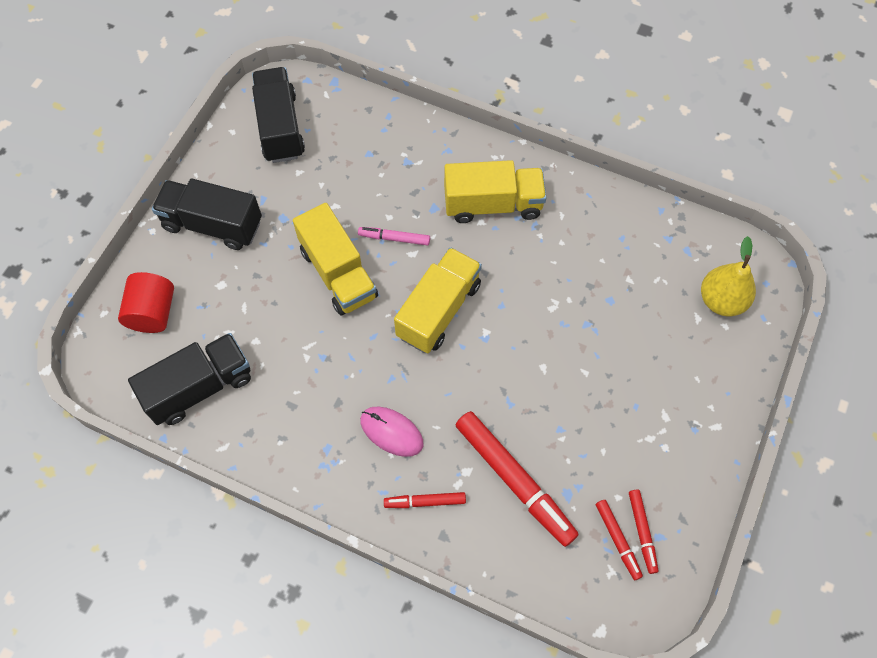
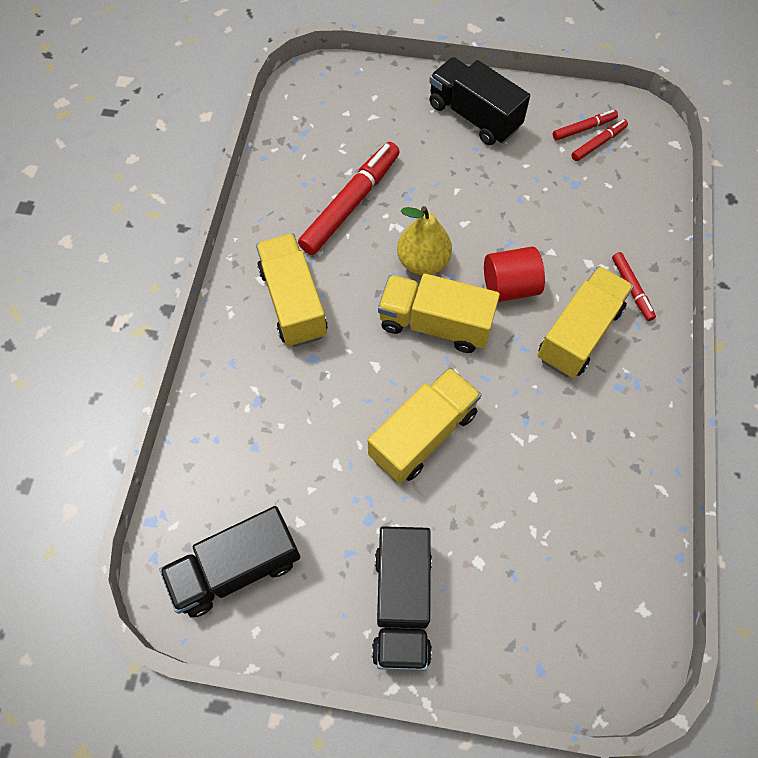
camera: 105 degrees left, 0 degrees up
red cylinder [118,272,174,333] -> red cylinder moved to [484,247,545,302]
black truck [128,333,251,425] -> black truck moved to [429,57,530,145]
pink marker [358,227,430,246] -> none
pink mouse [360,406,424,457] -> yellow truck [538,266,634,378]
red marker [456,411,579,547] -> red marker moved to [298,142,400,255]
yellow pear [701,236,756,316] -> yellow pear moved to [397,206,452,275]

